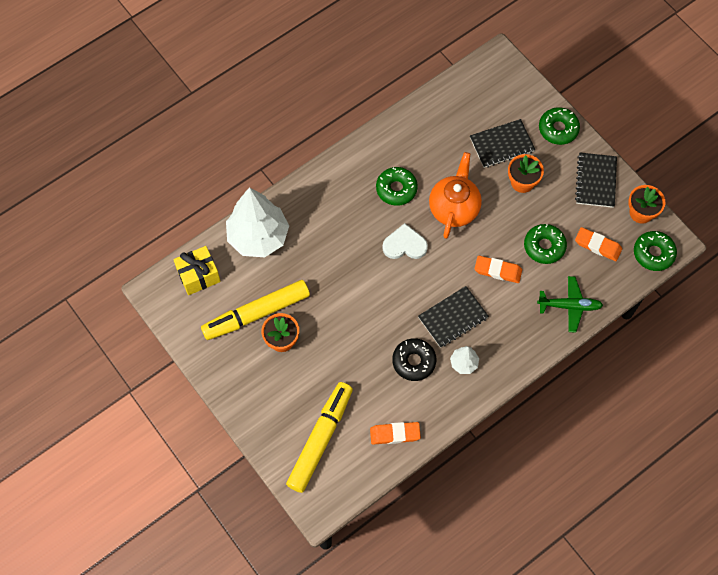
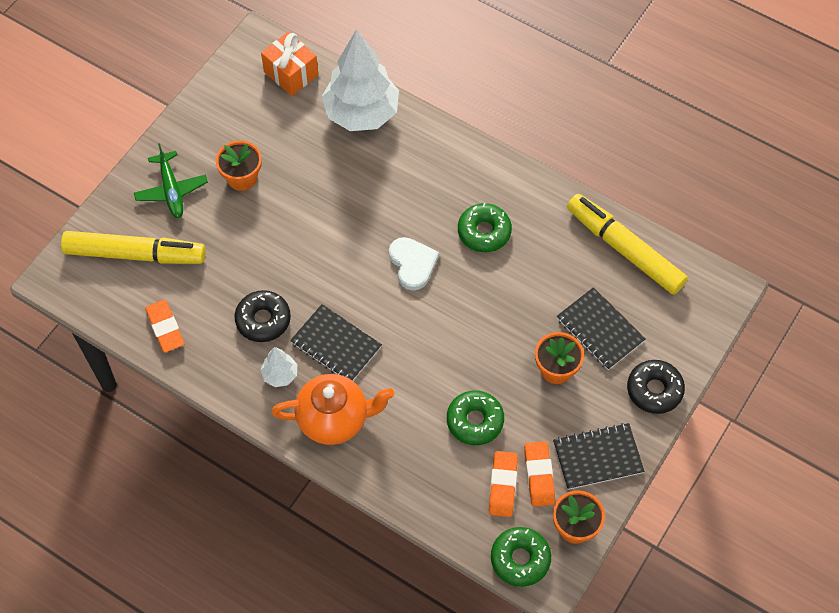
camera: 70 degrees right, 5 degrees down
yellow gift [173,246,221,295] -> orange gift [261,32,318,96]
yellow marker [201,280,310,340] -> yellow marker moved to [567,194,688,294]
orange teapot [429,152,482,239] -> orange teapot moved to [271,374,394,445]
orange eraser [475,256,522,283] -> orange eraser moved to [524,441,555,507]
green plane [537,276,603,333] -> green plane moved to [134,143,208,218]
green donut [539,107,580,145] -> black donut [627,360,685,414]

